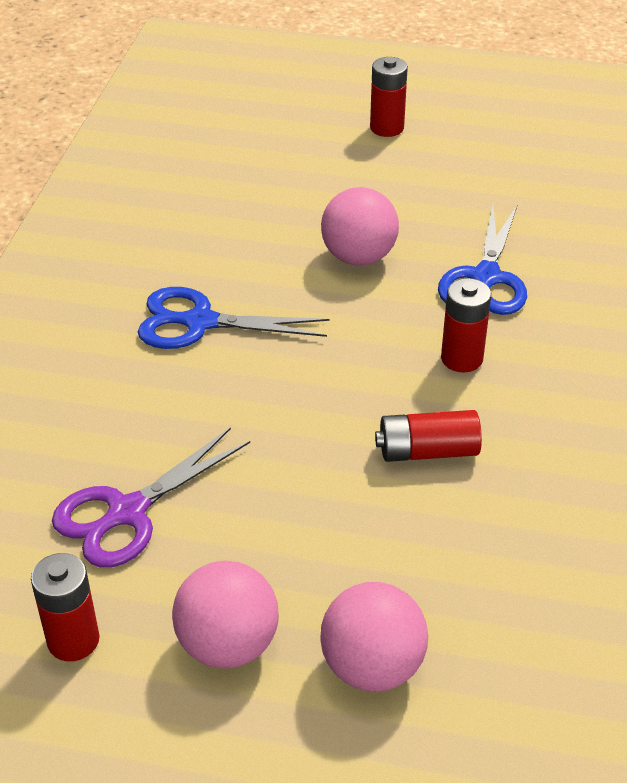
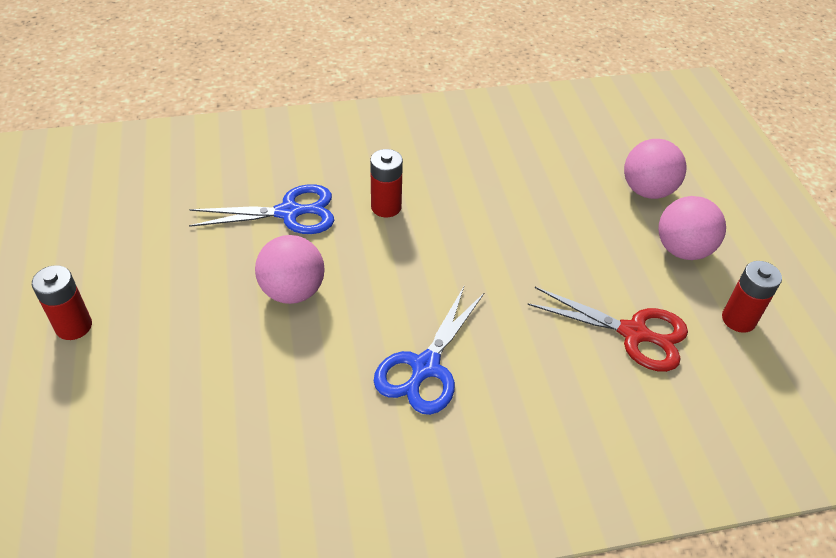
camera: 115 degrees left, 5 degrees up
purple scissors [52,427,250,568] -> red scissors [527,287,688,372]
blue scissors [138,287,330,349] -> blue scissors turned 45 degrees clockwise [374,287,485,415]
red battery [375,410,482,462] -> none

